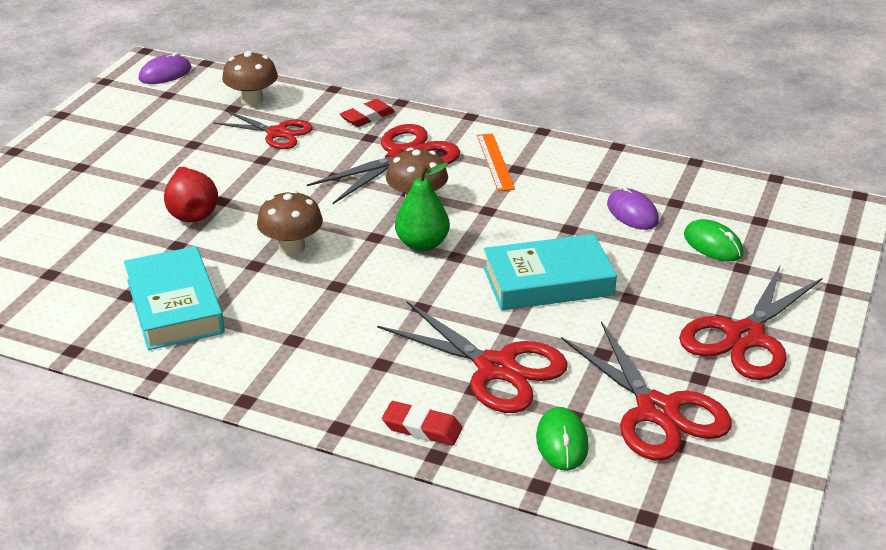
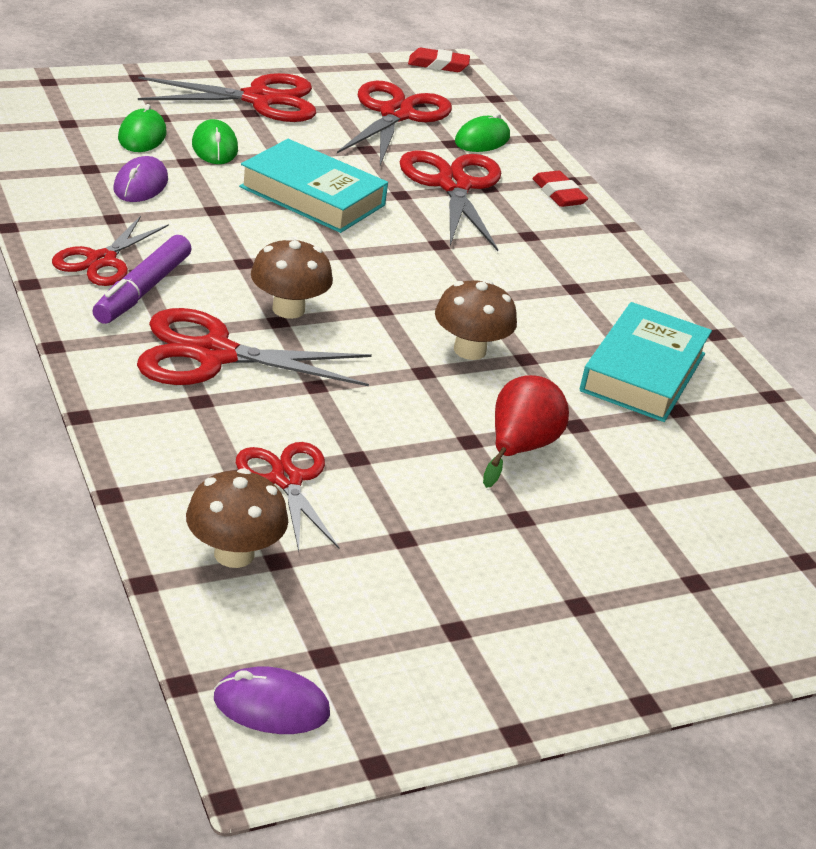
camera: 140 degrees left, 0 degrees up
red eraser [340,99,395,127] -> red eraser moved to [408,48,470,72]
green pear [395,163,450,252] -> none
orange ruler [477,133,515,191] -> purple marker [93,235,191,324]
none -> red scissors [52,216,169,286]
none -> green mouse [192,119,238,164]

